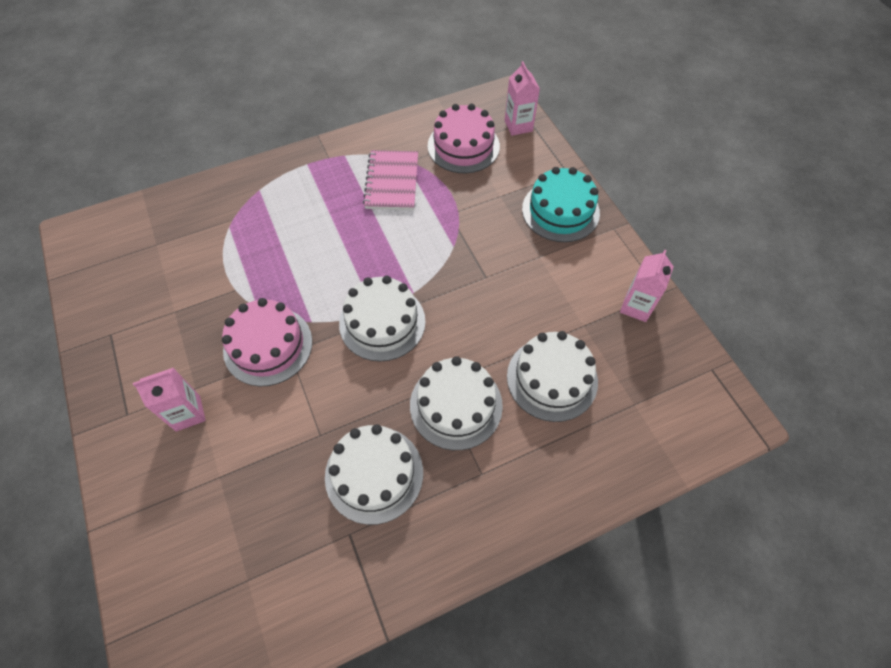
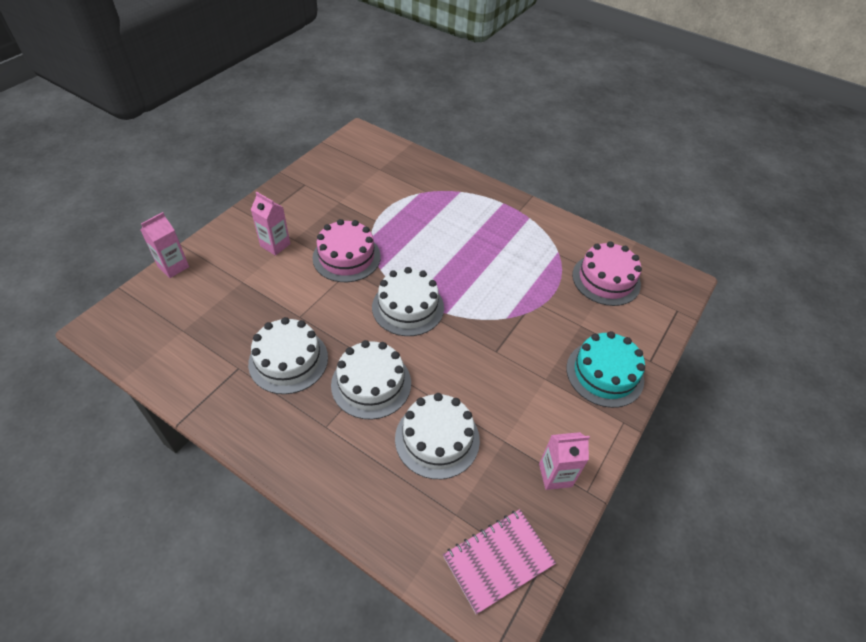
camera: 55 degrees right, 10 degrees down
pink notebook [363,150,418,210] -> pink notebook moved to [443,509,556,615]
pink carton [505,61,540,136] -> pink carton moved to [141,212,189,278]

